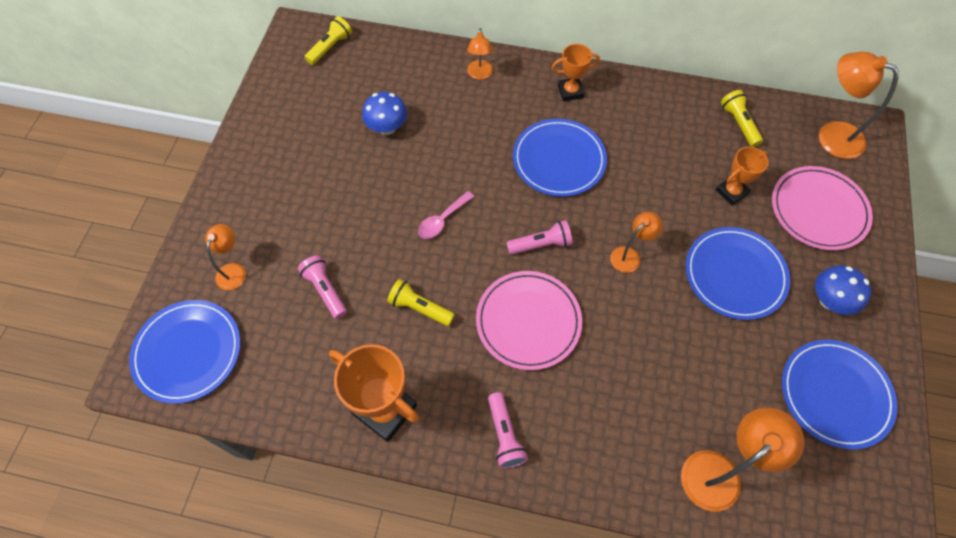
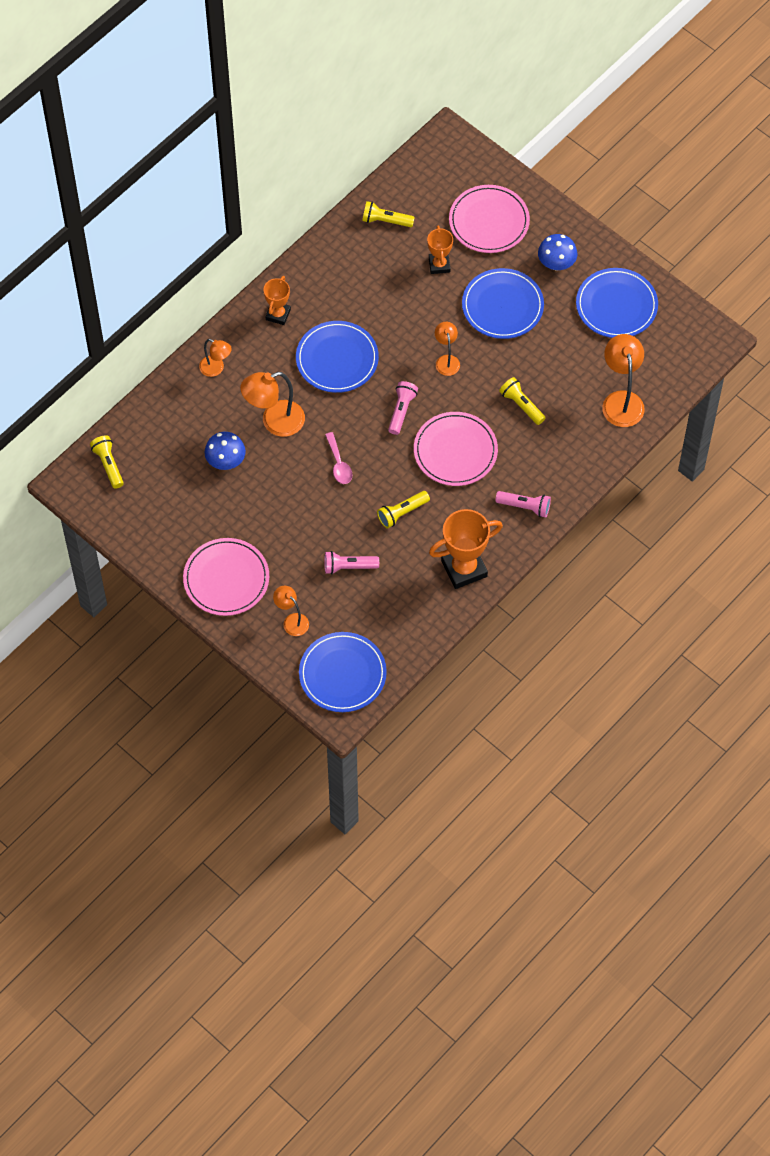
camera: 60 degrees left, 0 degrees up
orange lamp [819,52,899,159] -> orange lamp moved to [240,372,305,437]
none -> pink plate [183,538,269,616]
none -> yellow flashlight [499,377,546,425]

